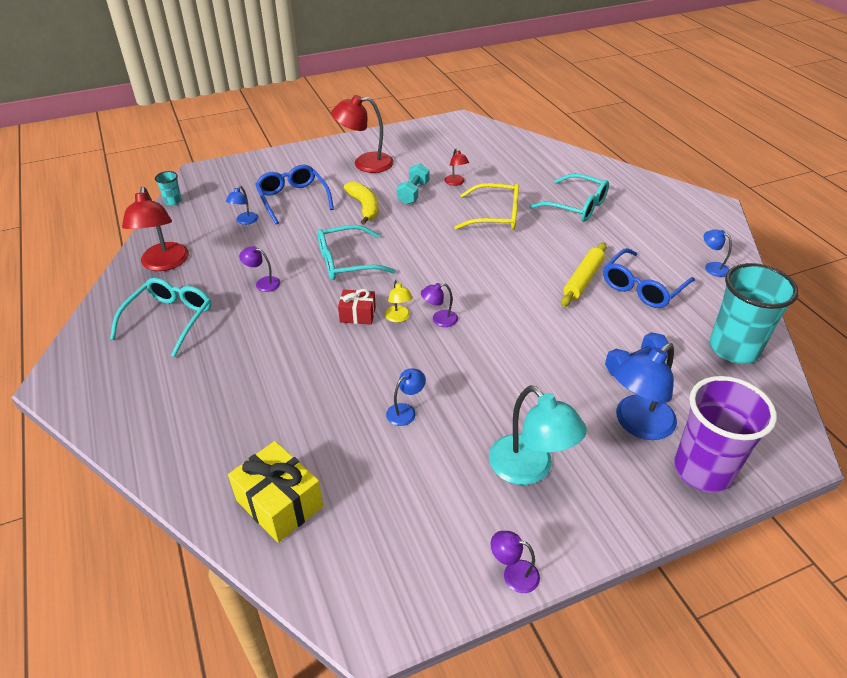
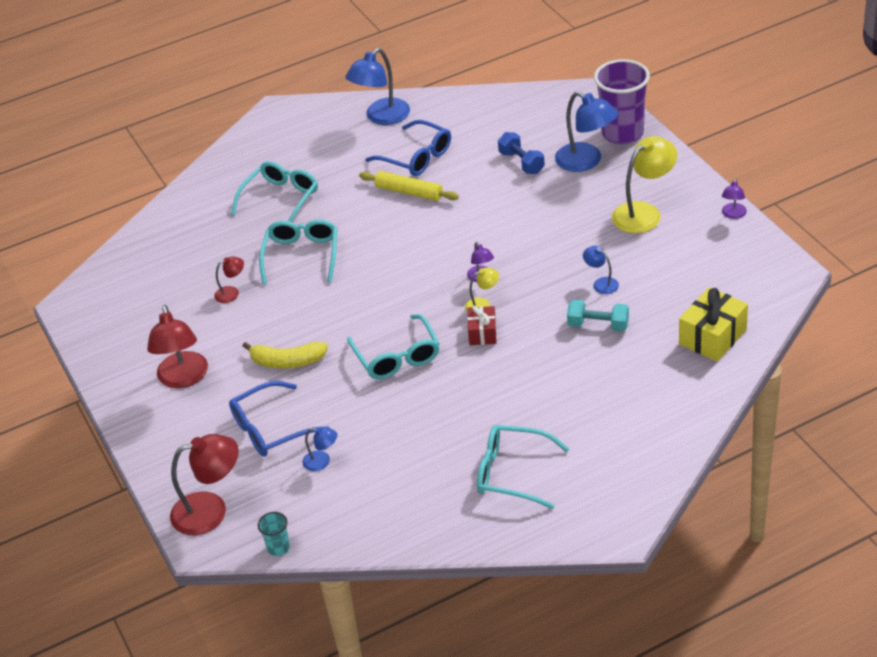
camera: 90 degrees left, 0 degrees up
red lamp [122,187,189,271] -> red lamp moved to [170,434,239,535]
purple lamp [239,246,280,292] -> none
yellow banana [344,182,379,225] -> yellow banana turned 150 degrees counterclockwise [243,342,328,368]
turquoise dumbbell [397,163,430,205] -> turquoise dumbbell moved to [567,299,629,332]
yellow glasses [454,183,519,230] -> turquoise glasses [259,219,338,284]
turquoise lamp [489,385,587,485] -> yellow lamp [612,136,677,233]
blue lamp [704,229,732,277] -> blue lamp [345,48,410,125], size x2.00
turquoise cup [710,263,799,364] -> none

